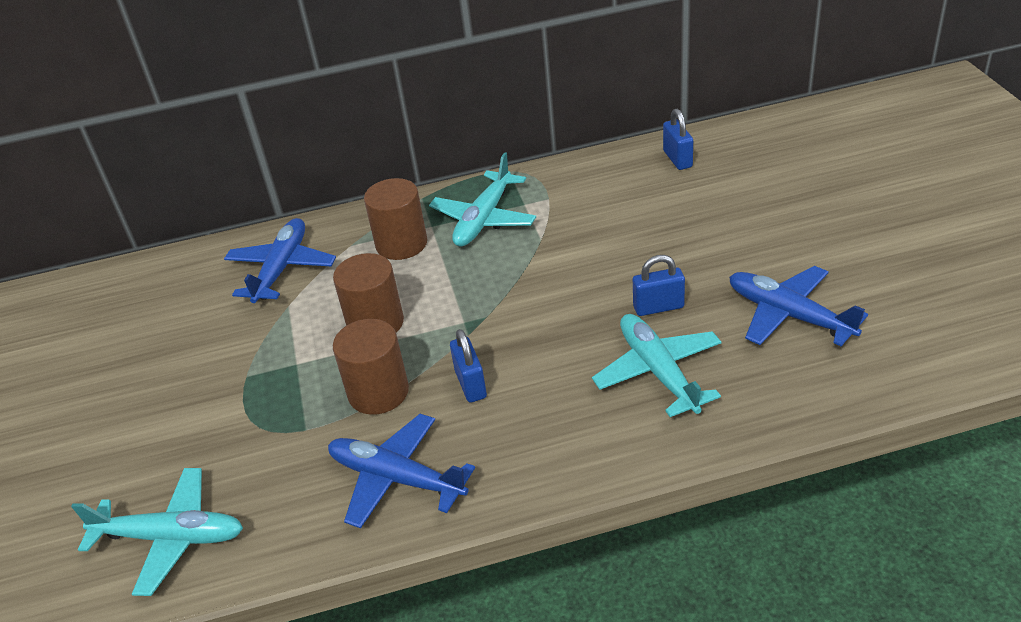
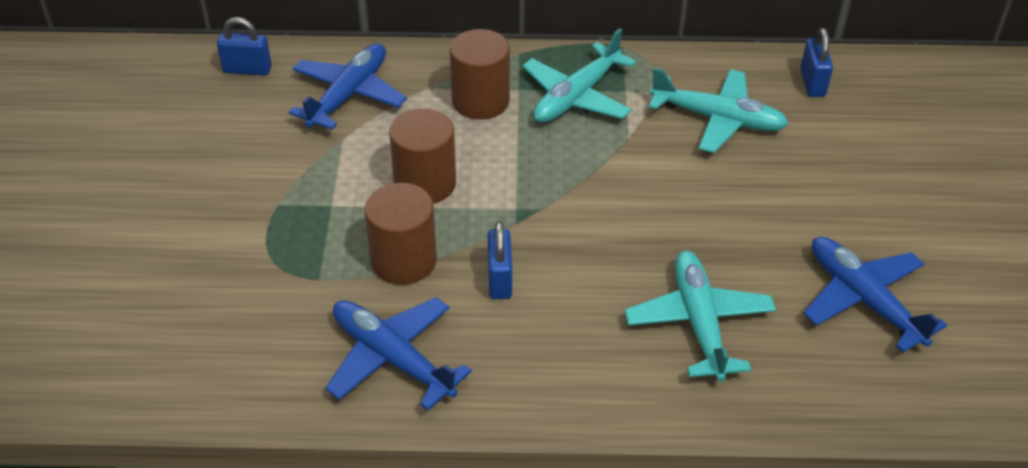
camera: 10 degrees right, 5 degrees up
turquoise plane [71,468,243,596] -> turquoise plane moved to [649,68,788,153]
blue padlock [633,255,685,316] -> blue padlock moved to [217,17,272,76]

